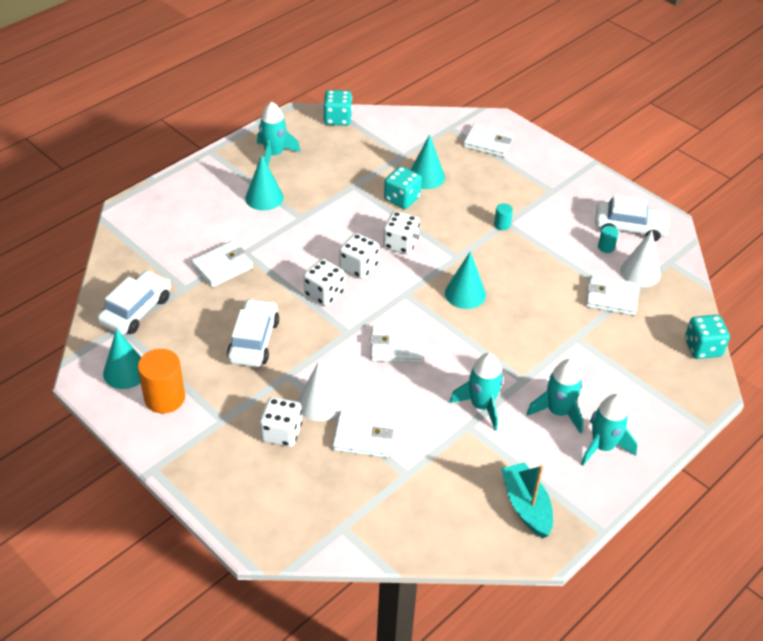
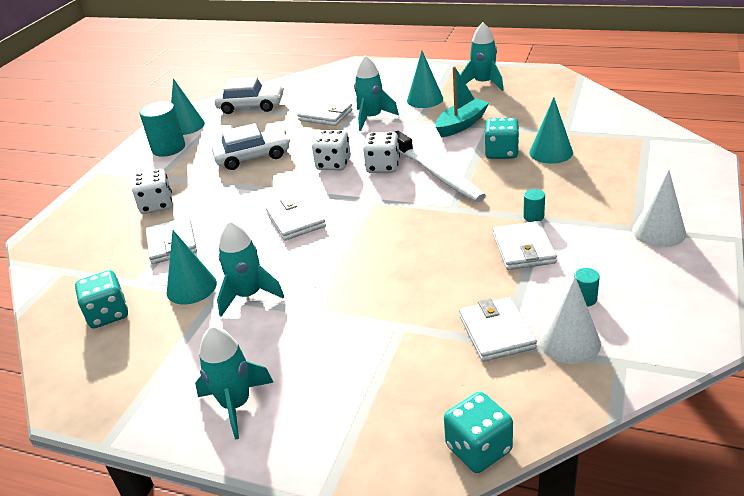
camera: 70 degrees right, 10 degrees down
orange cylinder [138,349,185,413] -> turquoise cylinder [140,101,185,157]
white cone [297,361,343,421] -> white cone moved to [632,170,686,247]
turquoise dice [323,90,352,126] -> turquoise dice moved to [75,270,128,328]
white dice [383,211,420,254] -> white toothbrush [395,131,486,202]
turquoise cone [445,251,486,309] -> turquoise cone moved to [167,230,217,305]
white wallet [463,123,514,157] -> white wallet moved to [493,221,557,270]
turquoise boat [501,462,553,538] -> turquoise boat moved to [435,66,489,137]
turquoise rocket [527,359,583,434] -> turquoise rocket moved to [354,56,399,131]
white car [595,194,671,242] -> none

